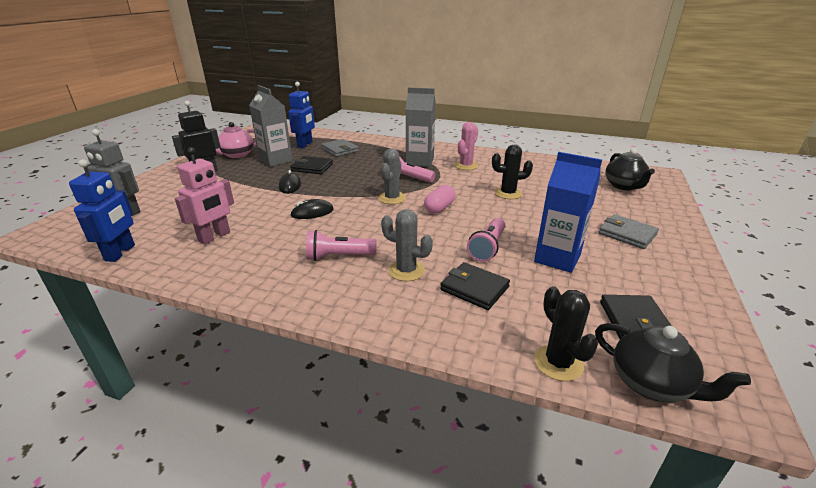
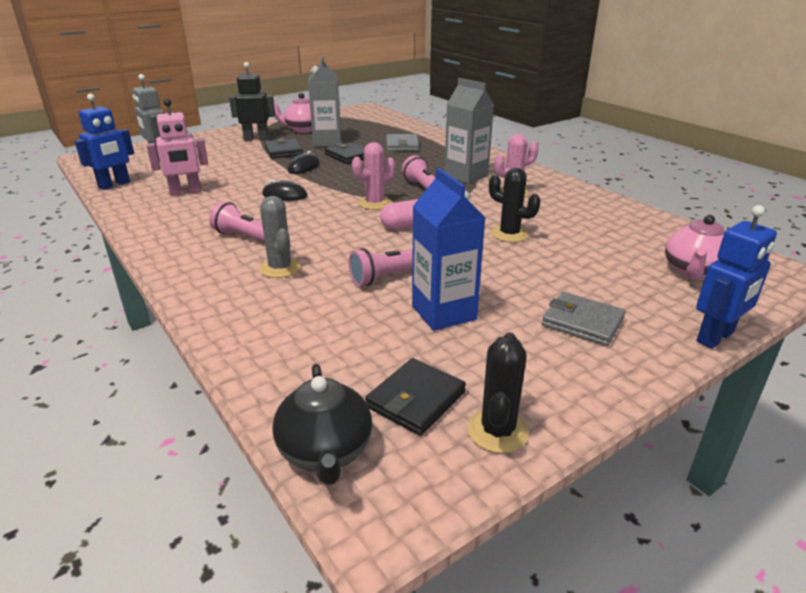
camera: 35 degrees right, 0 degrees up
blue robot [288,82,315,148] -> blue robot moved to [696,205,777,349]
grey cactus [378,149,406,204] -> pink cactus [352,142,395,210]
black wallet [440,262,510,310] -> black wallet moved to [265,138,303,159]
black cactus [534,286,598,381] -> black cactus moved to [468,333,529,453]
grey wallet [599,214,659,249] -> grey wallet turned 45 degrees counterclockwise [542,292,626,346]
black teapot [605,148,655,190] -> pink teapot [665,215,725,280]

